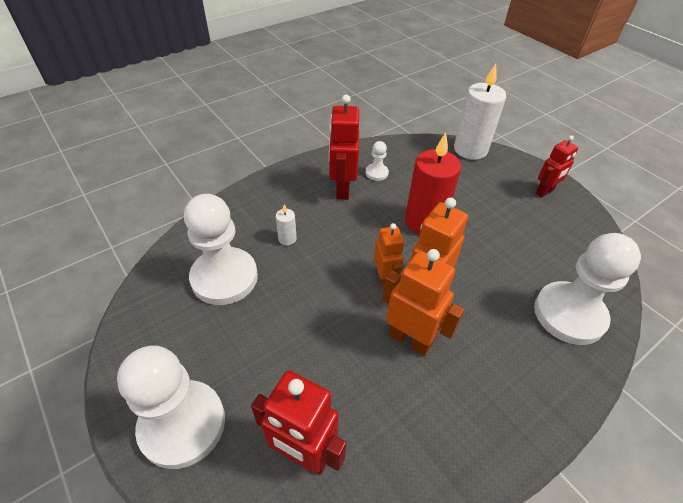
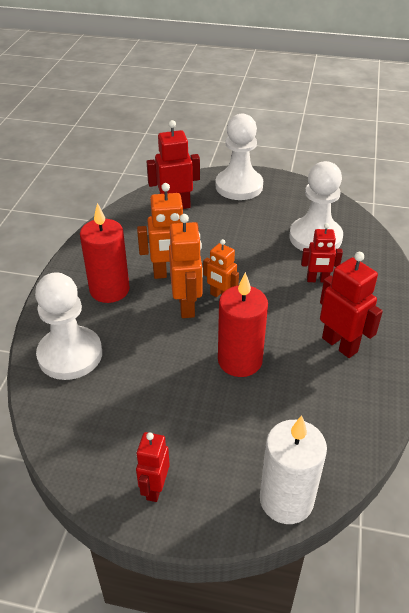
camera: 140 degrees right, 5 degrees down
white candle [276,205,297,245] -> red robot [301,223,343,283]
white pawn [366,141,389,181] -> none
none -> red candle [80,203,130,303]

